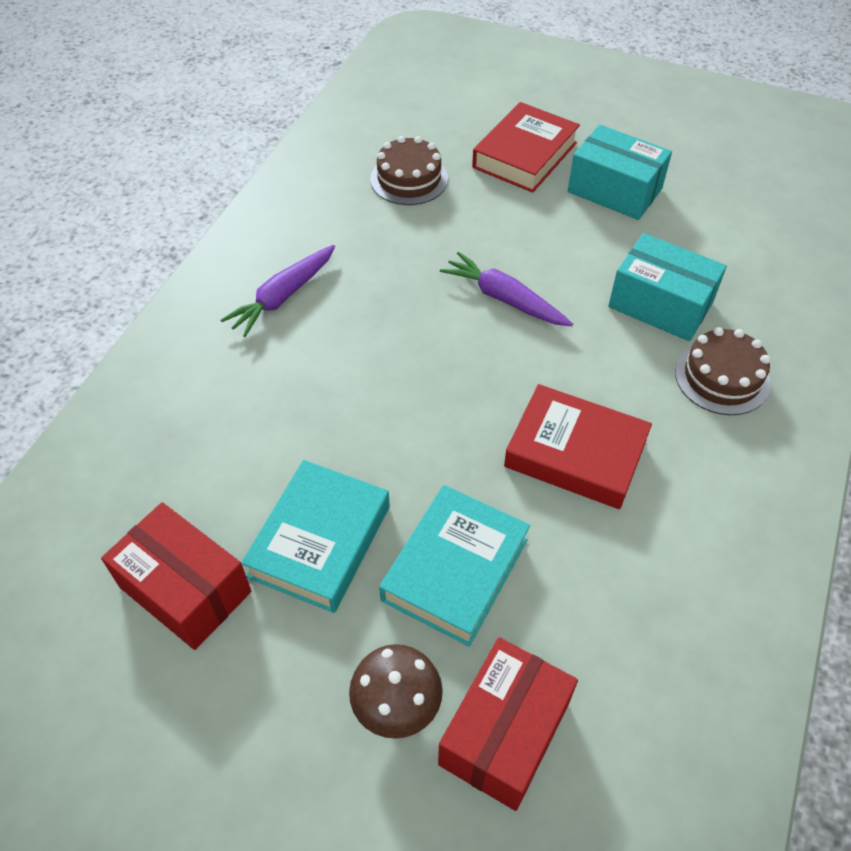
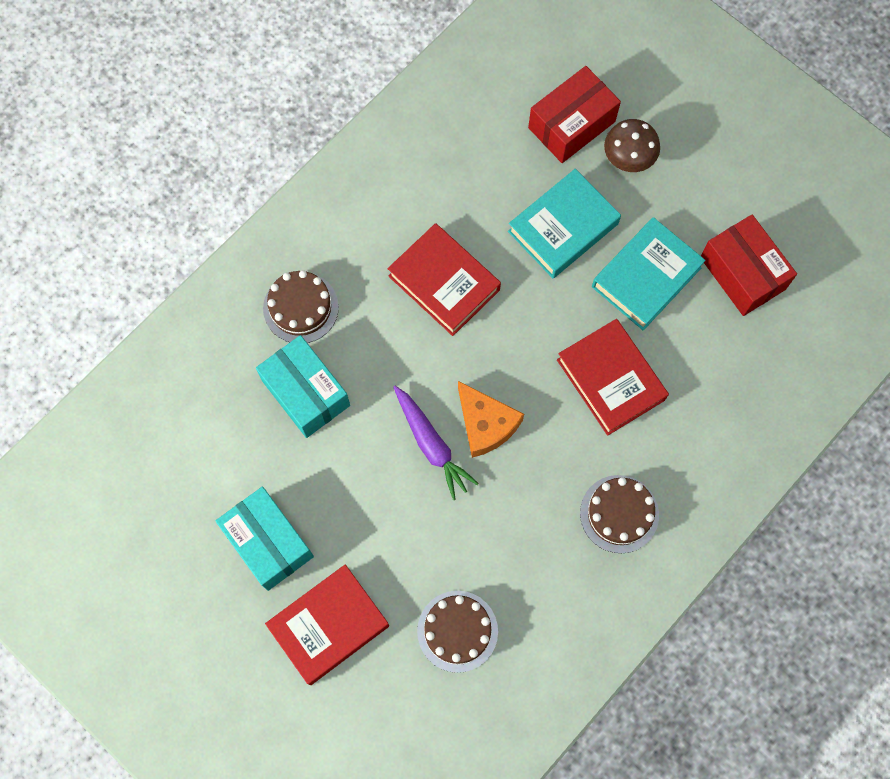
camera: 160 degrees left, 20 degrees up
purple carrot [221,245,335,337] -> brown cake [580,475,659,553]
none -> orange cheese [458,381,524,458]
none -> red book [557,319,669,436]

